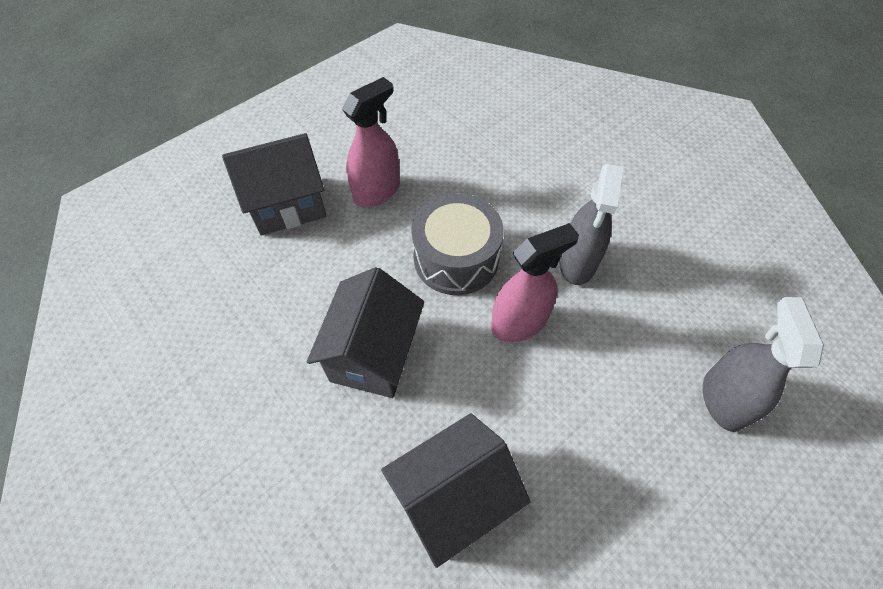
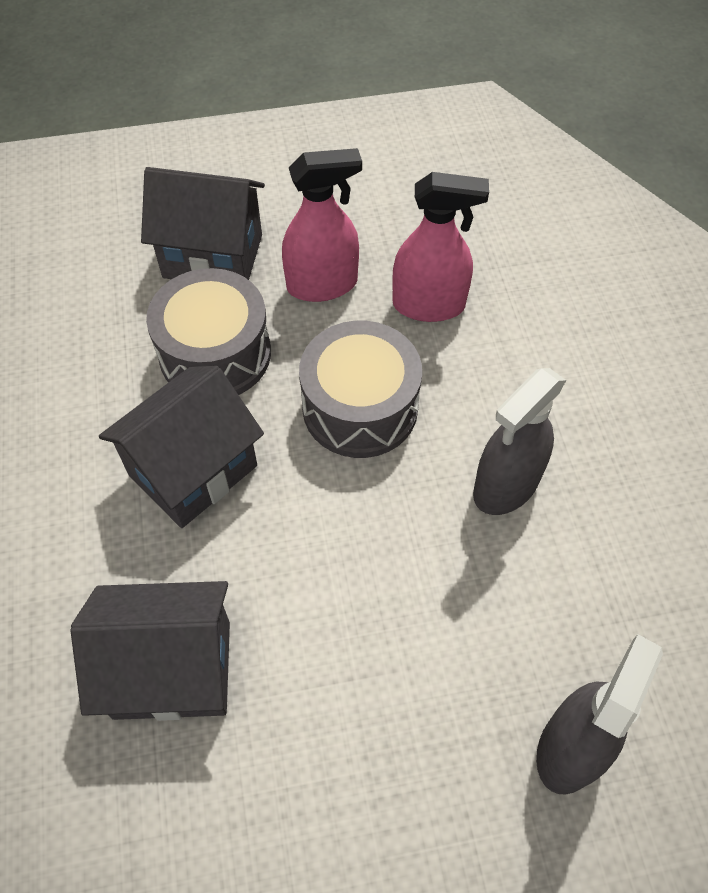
camera: 30 degrees right, 0 degrees up
pink spray bottle [491,223,579,342] -> pink spray bottle moved to [392,172,489,322]
none -> grey drum [146,268,271,395]

